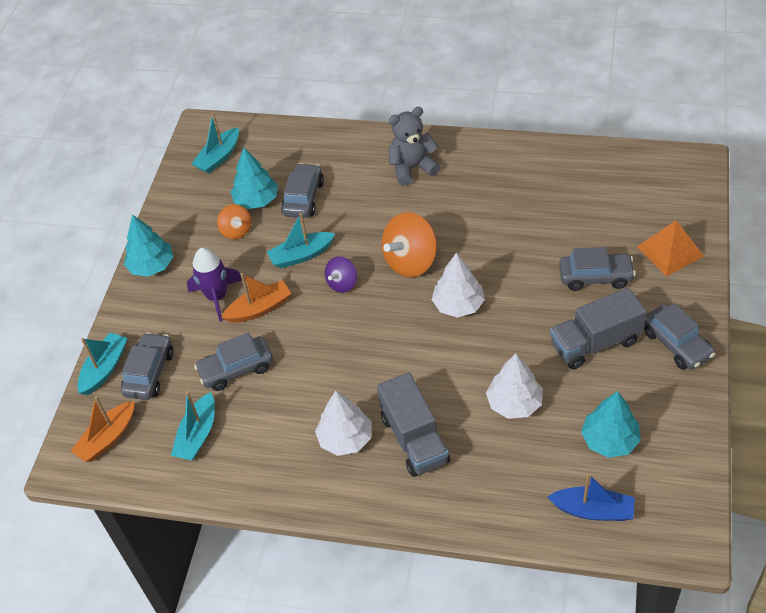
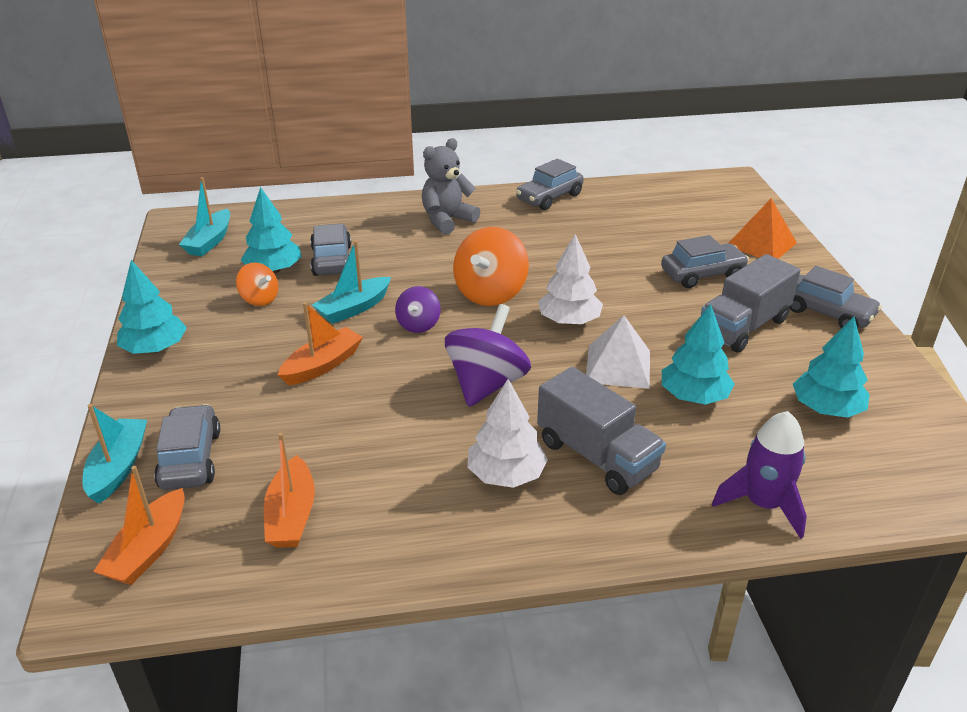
camera: 25 degrees left, 15 degrees down
turquoise boat [171,391,215,460] -> orange boat [264,433,315,548]
purple rocket [187,247,242,322] -> purple rocket moved to [712,411,807,539]
grey car [194,333,273,391] -> grey car moved to [516,159,584,210]
white tree [486,353,543,419] -> turquoise tree [662,304,735,404]
blue boat [548,473,635,521] -> none
none -> purple spinning top [445,304,531,407]
none -> white pyramid [586,315,650,389]

